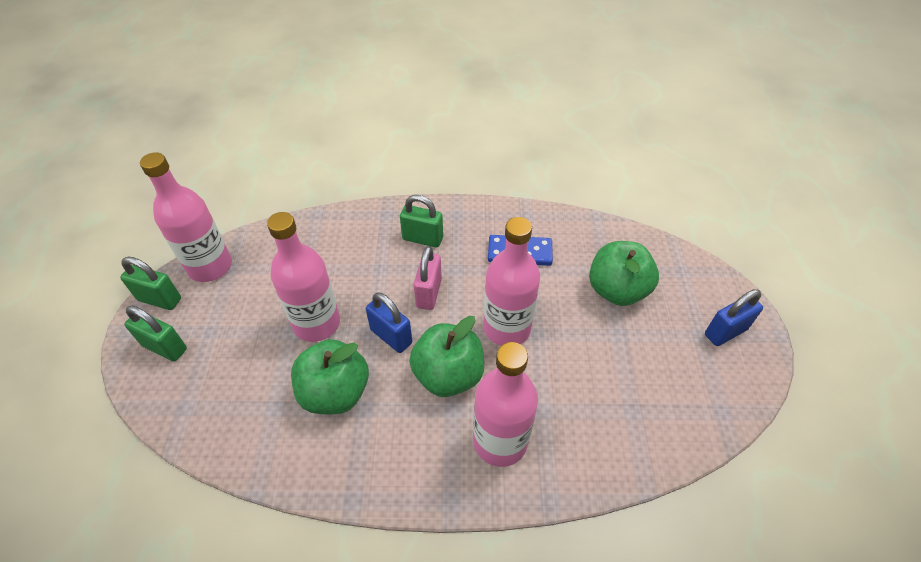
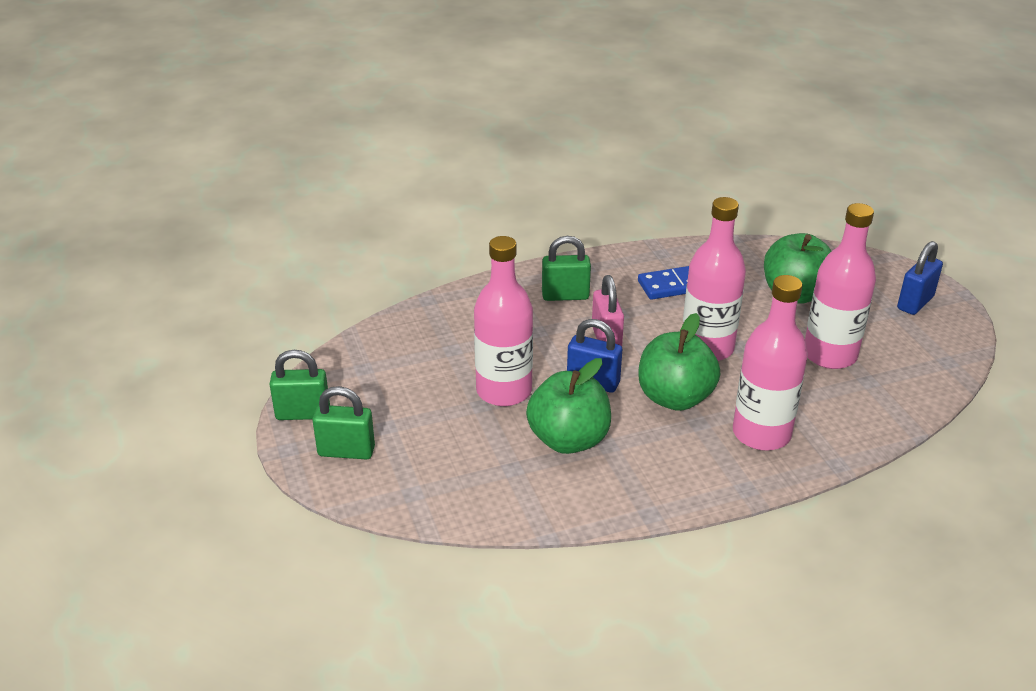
camera: 20 degrees left, 15 degrees down
pink bottle [140,152,232,282] -> pink bottle moved to [805,203,876,369]

